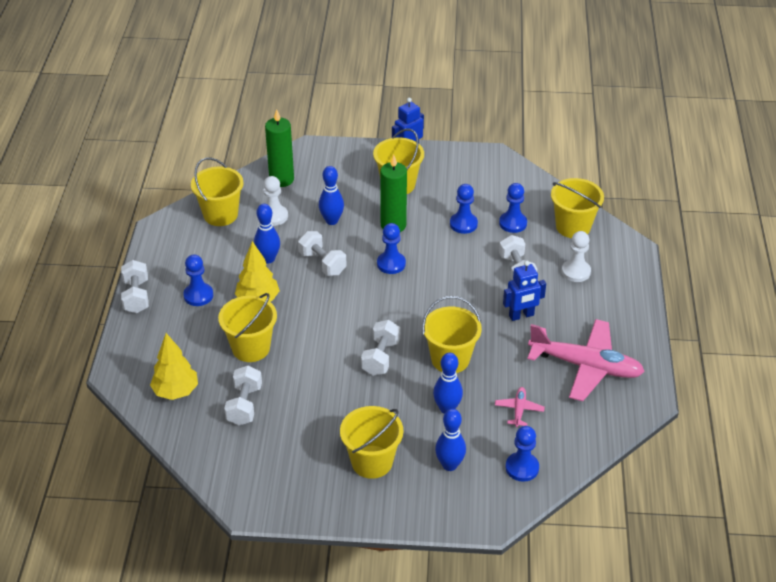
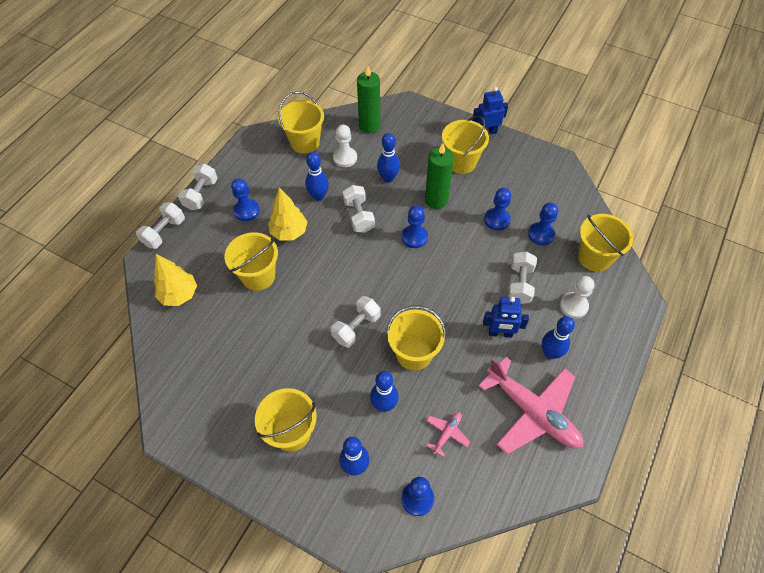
camera: 25 degrees right, 15 degrees up
white dumbbell [224,366,262,425] -> white dumbbell moved to [136,202,185,249]
none -> blue bowling pin [542,316,575,359]

